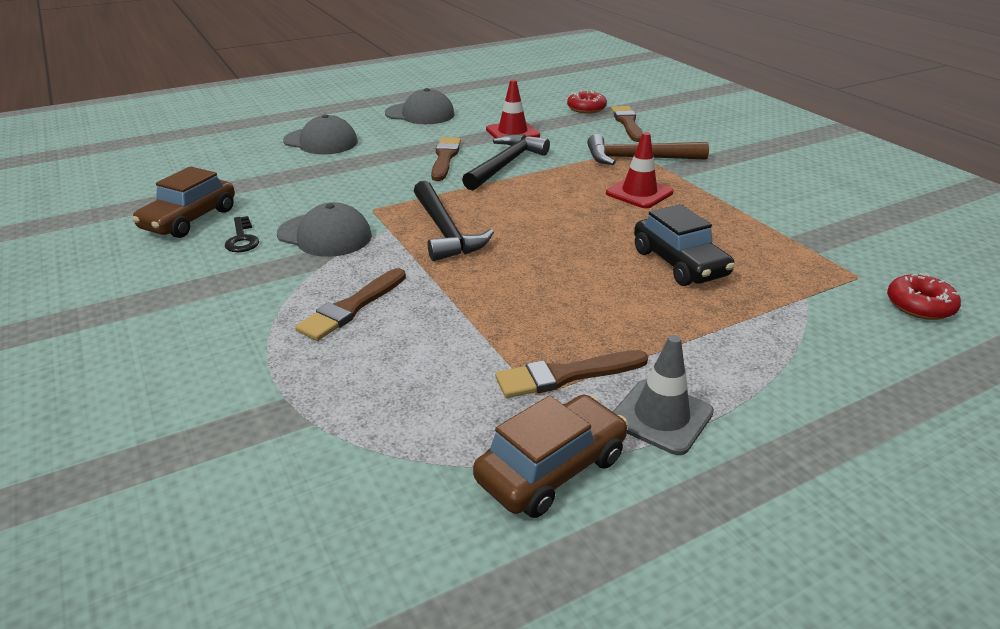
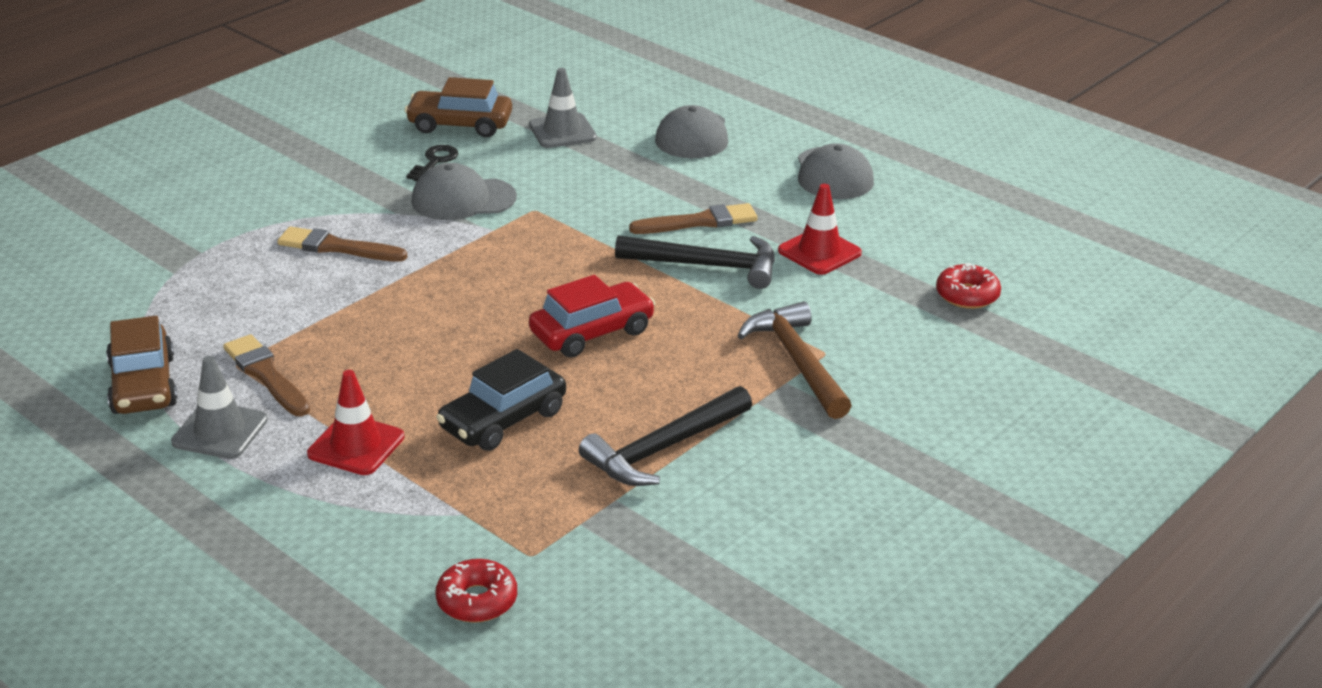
camera: 70 degrees right, 0 degrees up
black key [225,216,259,252] -> black key turned 150 degrees clockwise [407,145,458,181]
grey cap [277,202,372,257] -> grey cap turned 75 degrees clockwise [411,163,517,220]
black hammer [414,181,494,261] -> black hammer moved to [579,386,752,486]
brown car [473,395,628,518] -> brown car turned 45 degrees clockwise [106,316,177,414]
red traffic cone [606,132,673,208] -> red traffic cone moved to [307,370,405,475]
brown brush [611,106,643,142] -> none
none -> grey traffic cone [529,68,597,148]
none -> red car [529,275,656,358]

